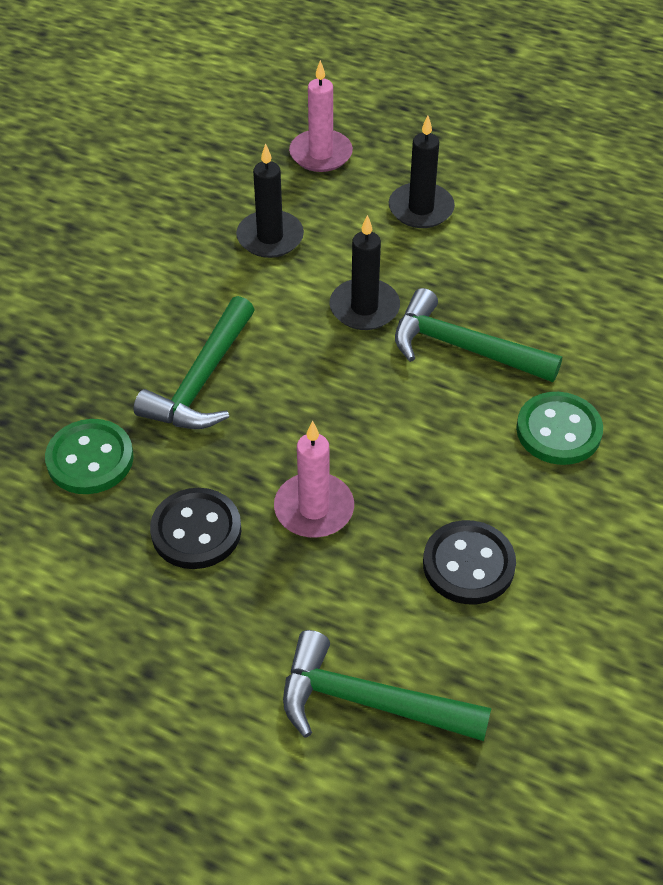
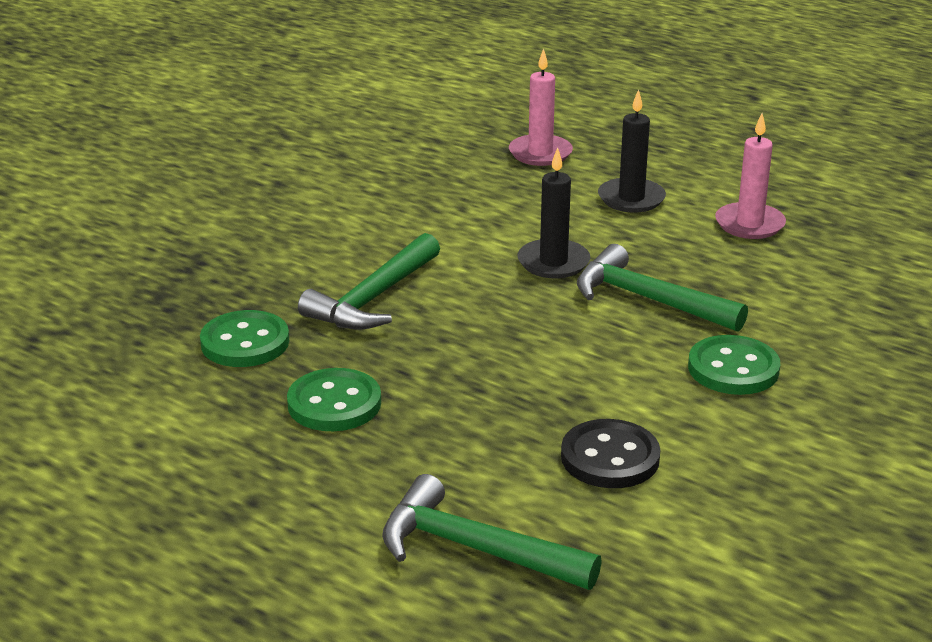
camera: 10 degrees right, 20 degrees down
black button [150,488,241,569] -> green button [287,368,381,431]
black candle [236,143,304,258] -> none
pink candle [274,421,354,538] -> pink candle moved to [715,114,786,239]

